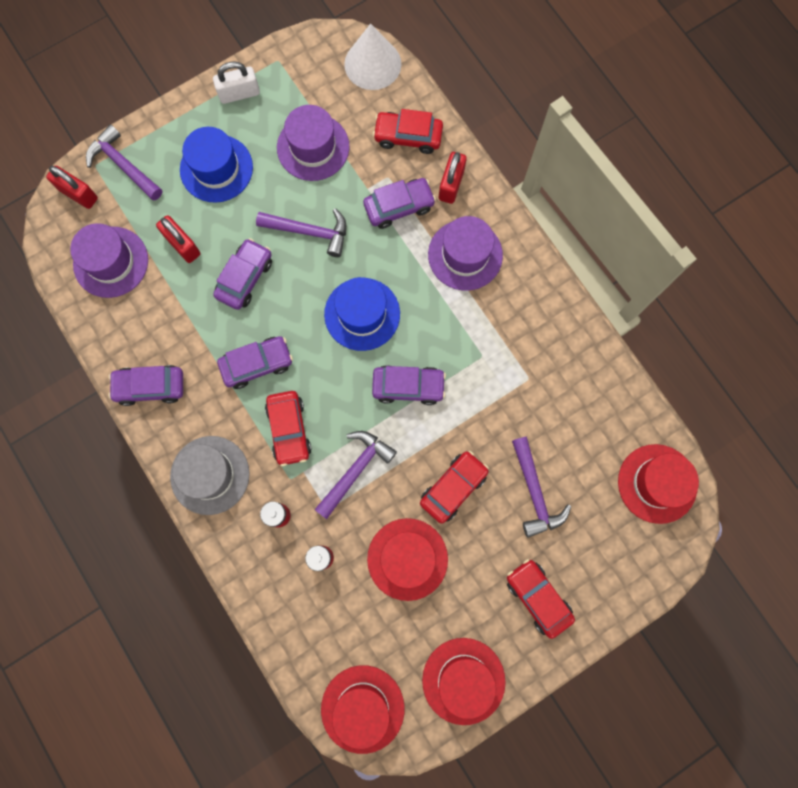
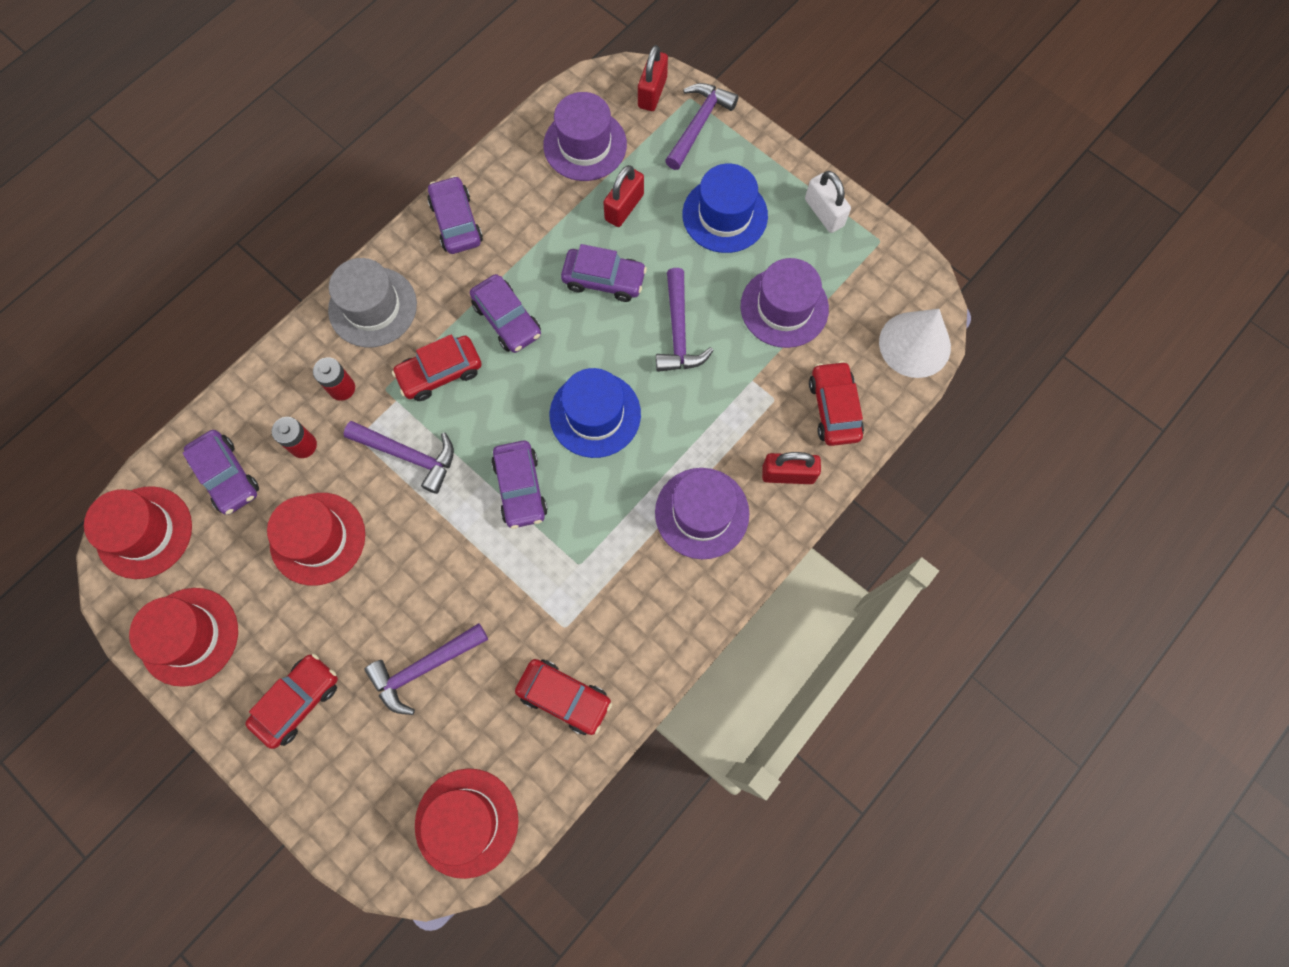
camera: 75 degrees right, 5 degrees down
purple car [363,178,436,229] -> purple car moved to [183,430,259,515]
red car [420,451,489,524] -> red car moved to [515,659,612,735]

